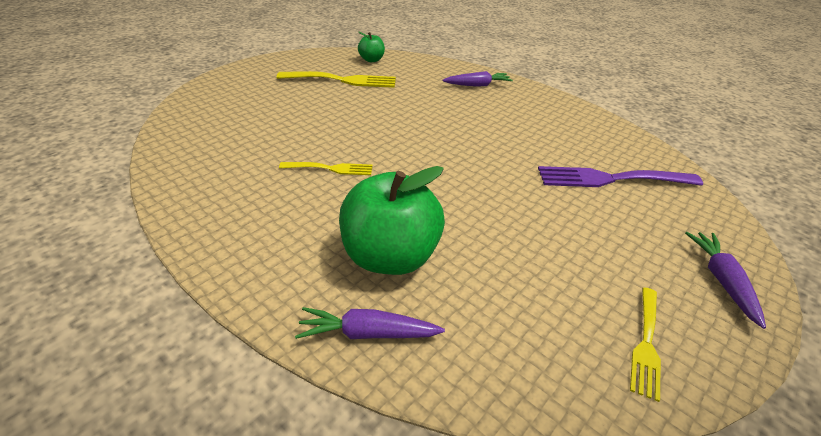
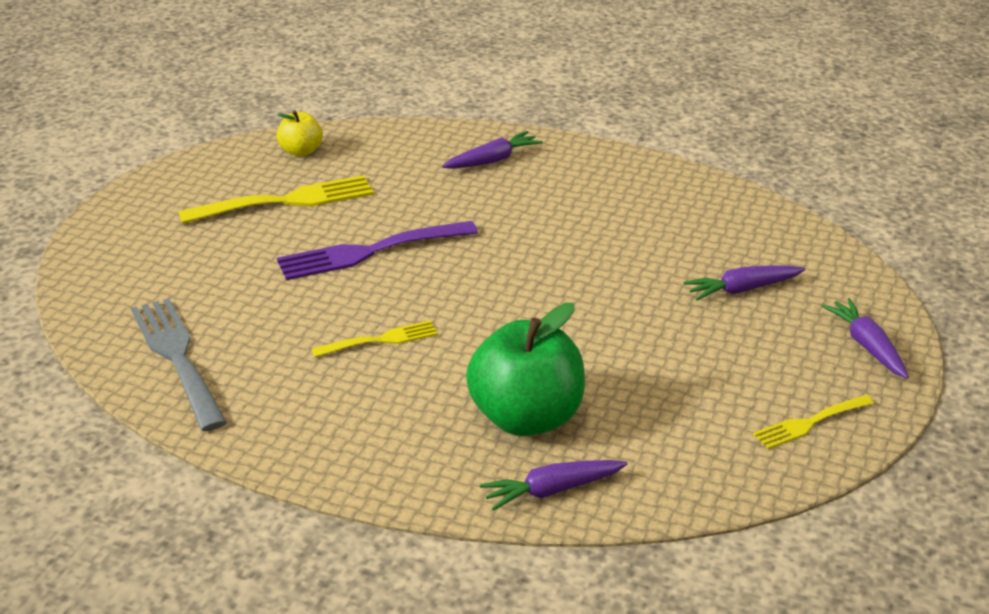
camera: 20 degrees left, 5 degrees down
green apple [358,32,385,62] -> yellow apple [276,110,323,156]
purple fork [538,166,703,187] -> purple fork moved to [277,221,478,280]
yellow fork [630,287,661,402] -> yellow fork turned 60 degrees clockwise [753,395,874,449]
none -> grey fork [131,298,227,431]
none -> purple carrot [684,265,805,301]

